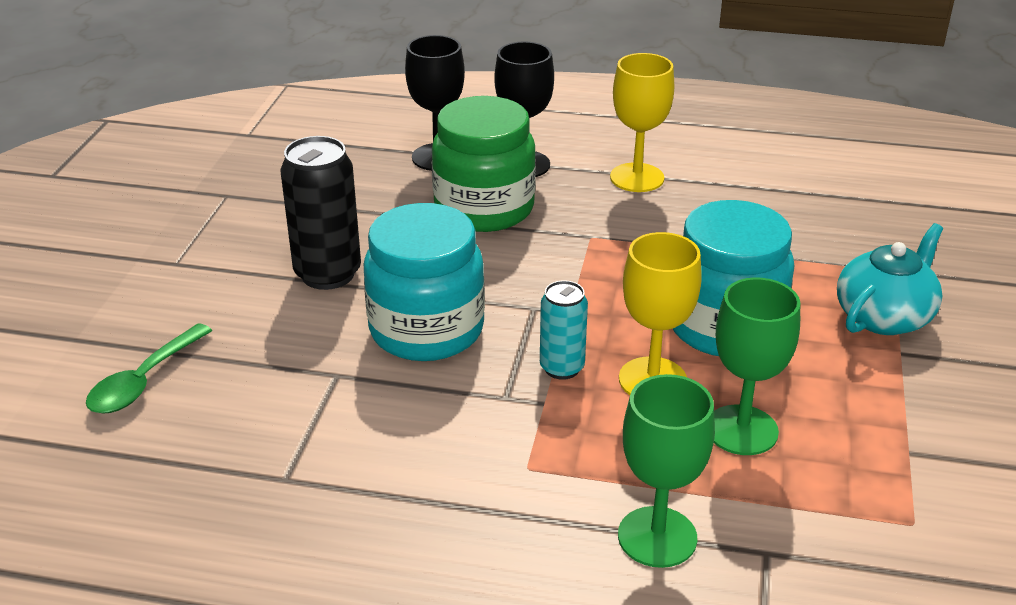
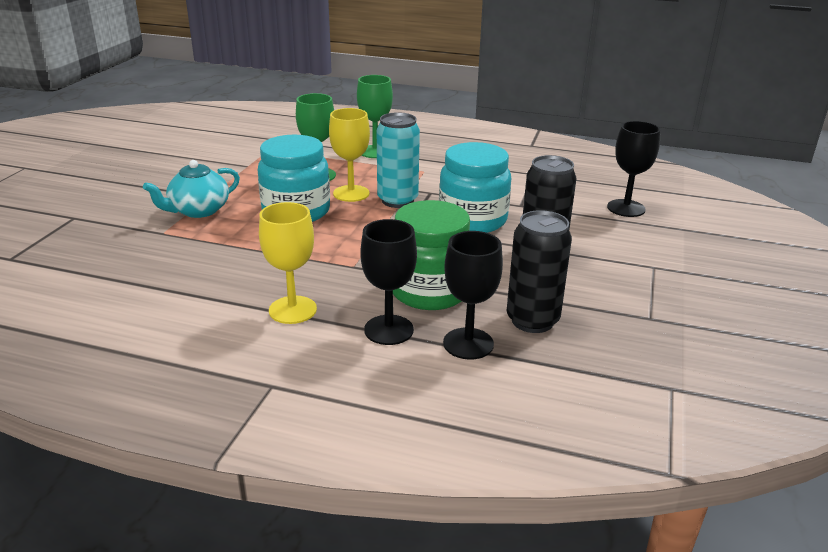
camera: 175 degrees left, 5 degrees down
green spoon [86,323,212,414] -> black goblet [607,121,661,217]
turquoise can [540,280,588,380] -> turquoise can [377,112,420,208], size x1.66
none -> black can [507,210,572,333]

